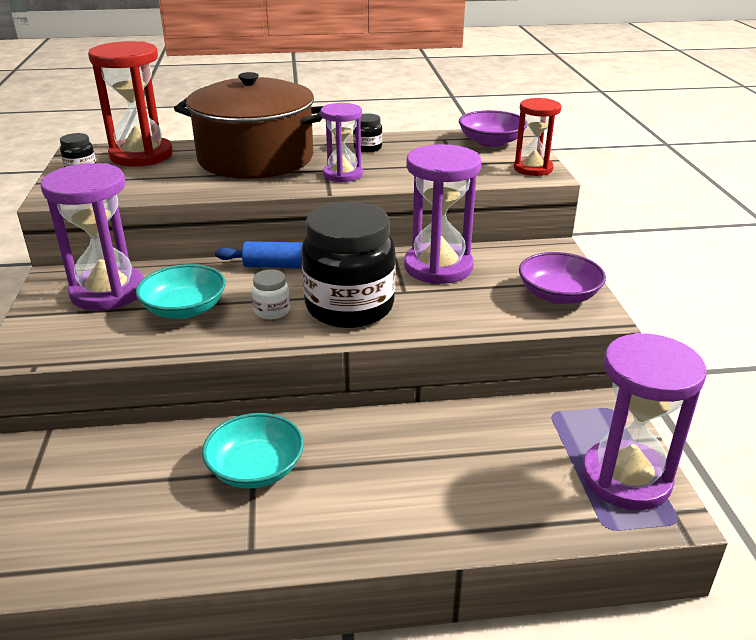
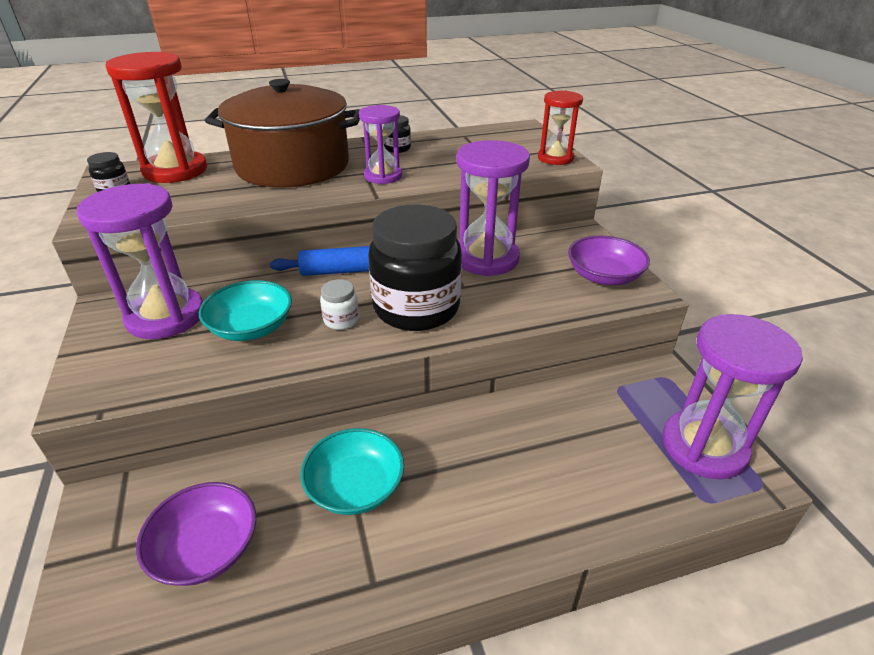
camera: 10 degrees left, 5 degrees up
purple bowl [459,110,527,147] -> purple bowl moved to [136,482,256,586]

